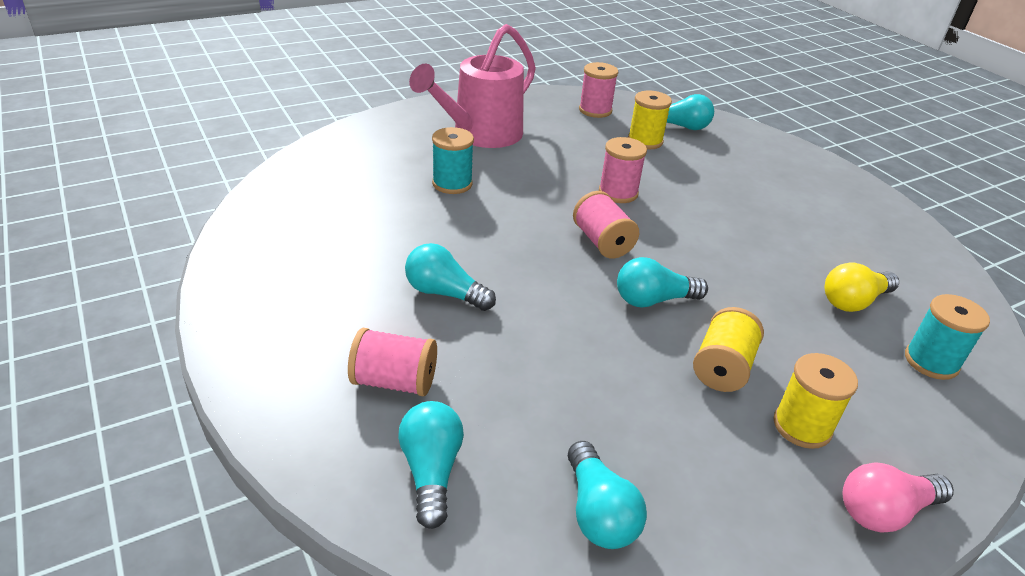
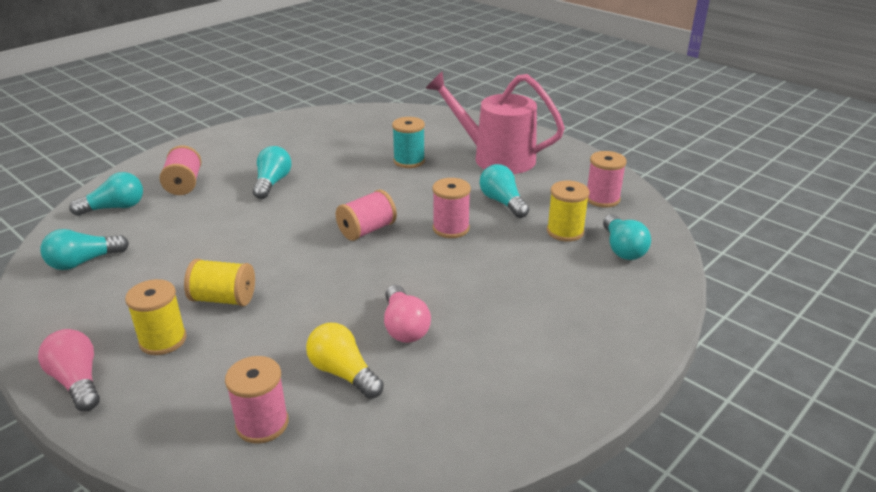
camera: 75 degrees right, 5 degrees down
turquoise light bulb [617,257,708,308] -> turquoise light bulb moved to [479,164,529,218]
turquoise spool [905,294,990,380] -> pink spool [225,356,289,444]
none -> pink light bulb [384,285,431,343]

